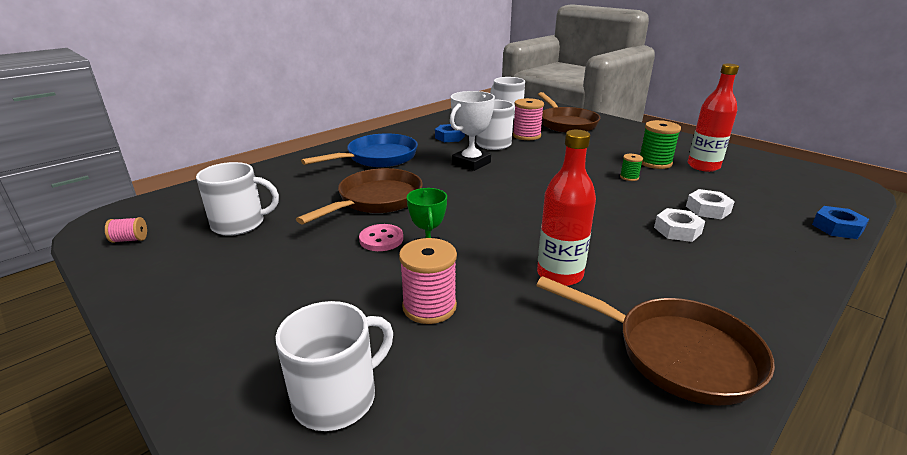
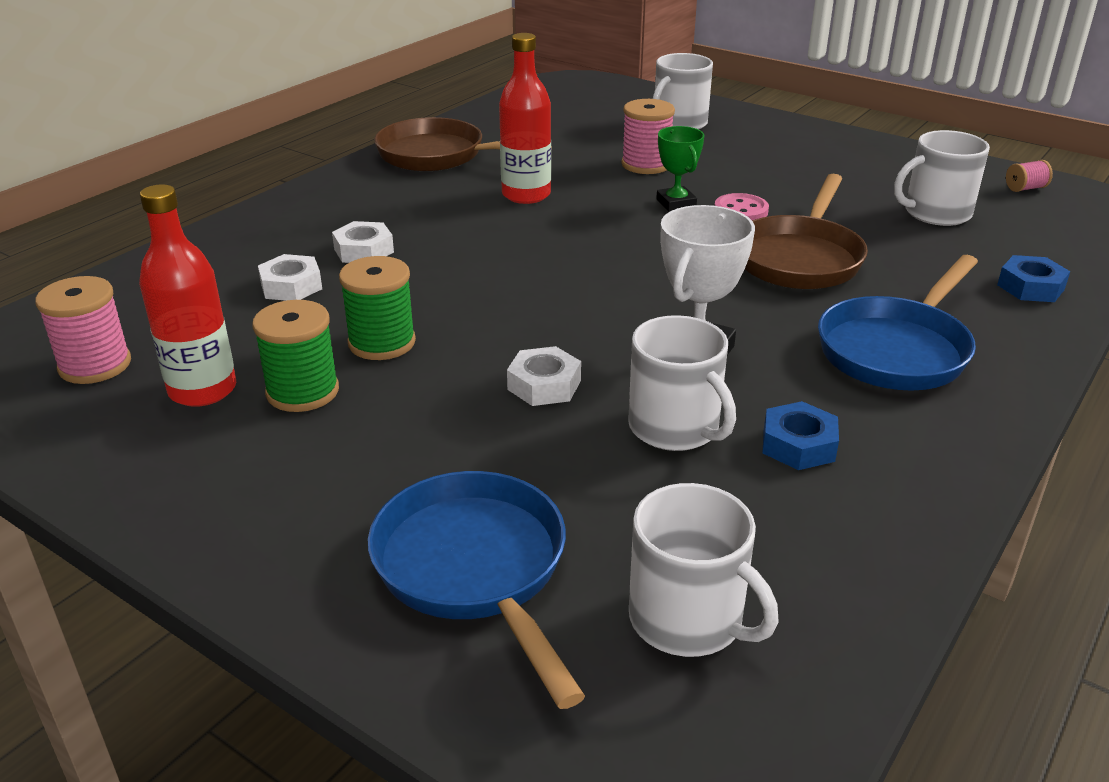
camera: 170 degrees right, 5 degrees up
pink spool [513,98,544,140] -> pink spool moved to [35,276,131,384]
brown pan [538,92,600,133] -> blue pan [368,471,585,709]
green spool [620,154,643,181] -> green spool [339,256,416,360], size x1.88
blue nut [812,206,869,239] -> blue nut moved to [997,255,1070,302]
none -> white nut [507,346,581,406]

